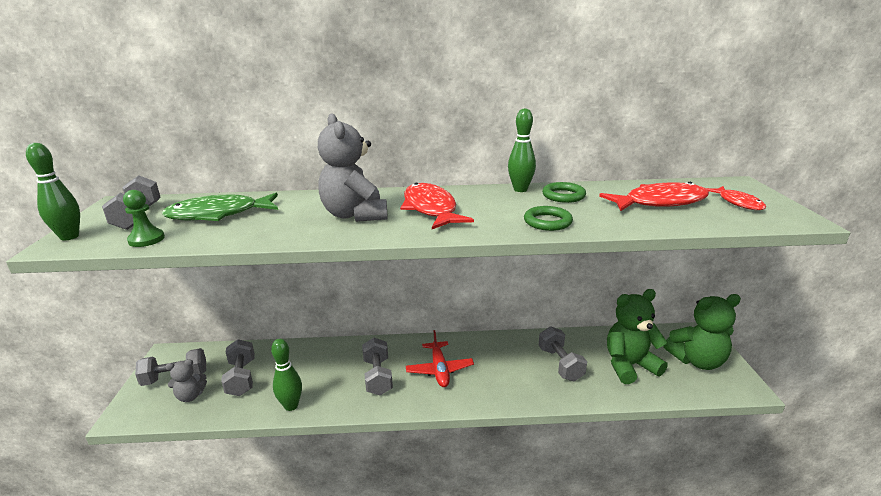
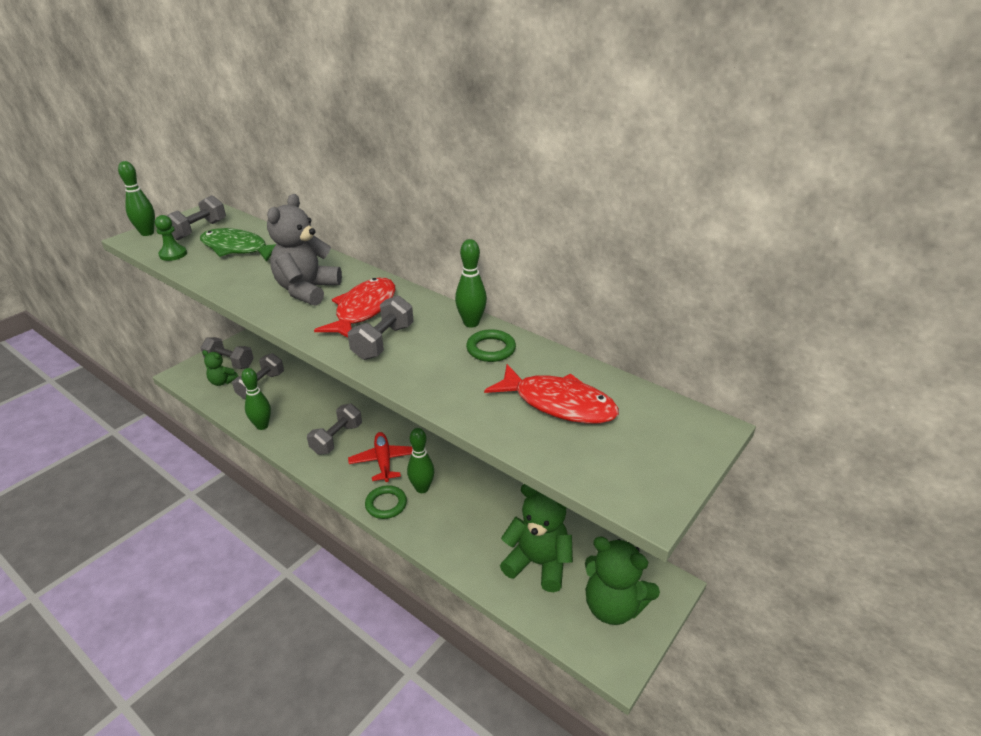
camera: 40 degrees right, 10 degrees up
grey teddy bear [166,359,207,402] -> green teddy bear [202,350,238,386]
red plane [406,330,474,387] -> red plane turned 135 degrees clockwise [348,432,412,482]
green ring [524,206,573,231] -> green ring moved to [365,485,407,519]
grey dumbbell [539,327,587,381] -> grey dumbbell moved to [348,295,414,360]
red fish [706,186,766,210] -> none
none -> green bowling pin [407,428,435,493]

